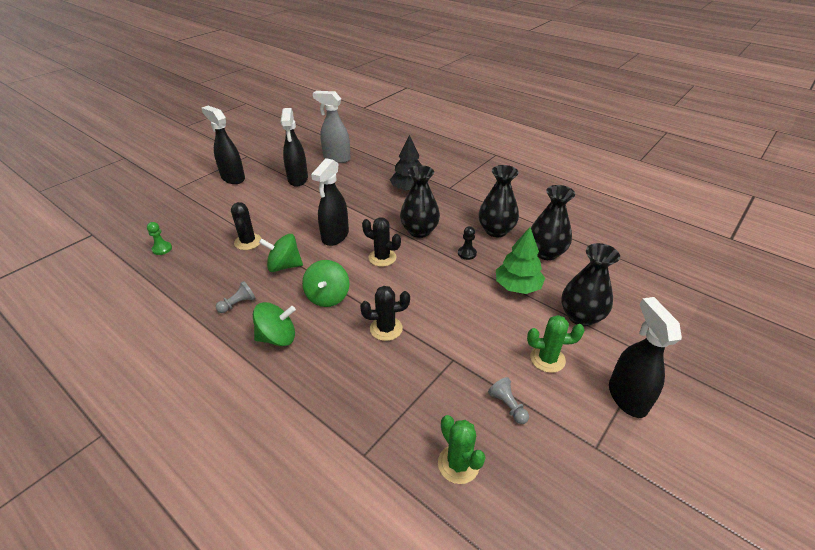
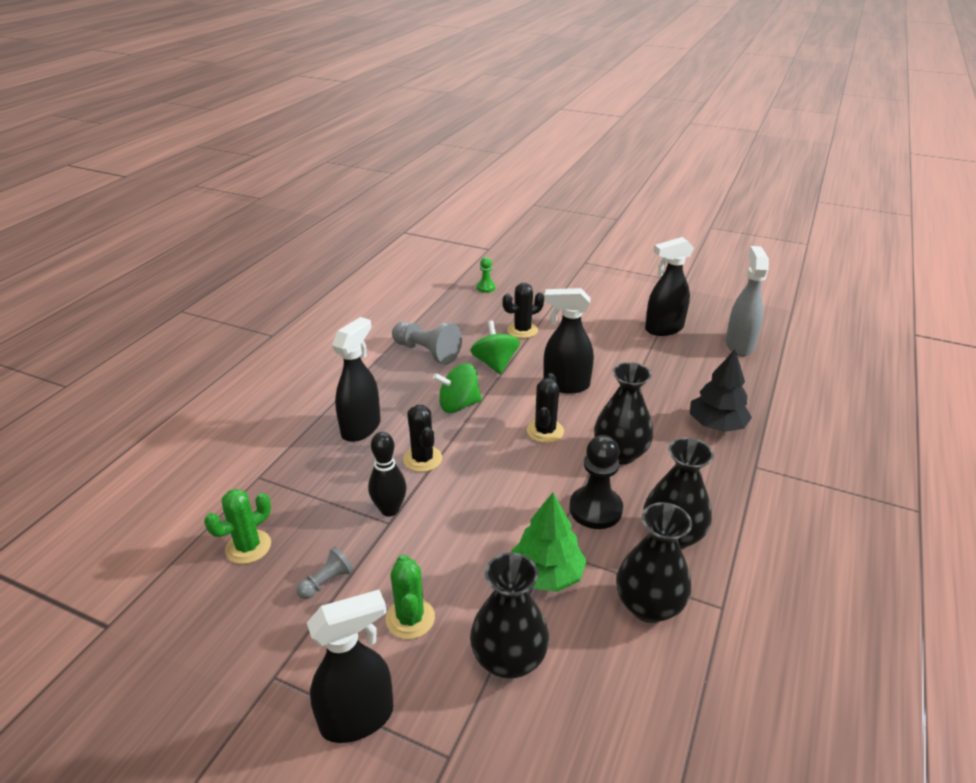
camera: 75 degrees right, 5 degrees down
black spray bottle [201,106,245,184] -> black spray bottle moved to [332,317,380,442]
grey pawn [216,281,256,313] -> grey pawn [392,322,462,365], size x1.86
green spinning top [253,302,296,346] -> none
black pawn [458,226,477,260] -> black pawn [569,435,623,529], size x1.86
none -> black bowling pin [368,432,407,516]

